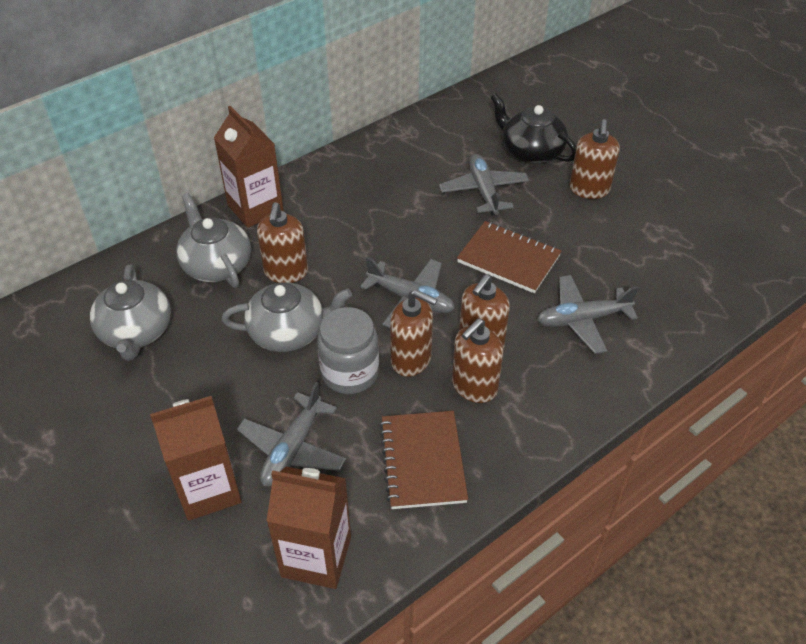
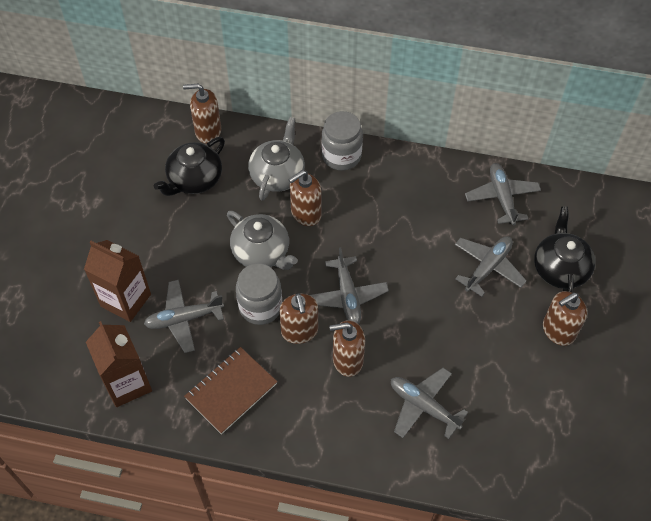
camera: 50 degrees right, 10 degrees up
grey teapot [90,264,171,361] -> black teapot [154,137,225,196]
brown carton [214,106,284,228] -> grey jar [322,111,363,170]
brown soap dispenser [452,319,503,403] -> brown soap dispenser moved to [183,84,221,144]
brown notebook [457,221,561,293] -> none
none -> grey plane [465,163,541,225]

